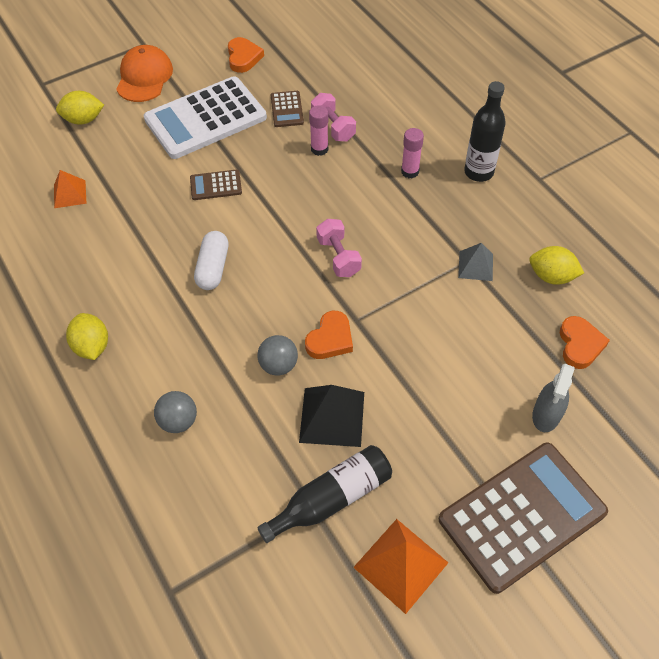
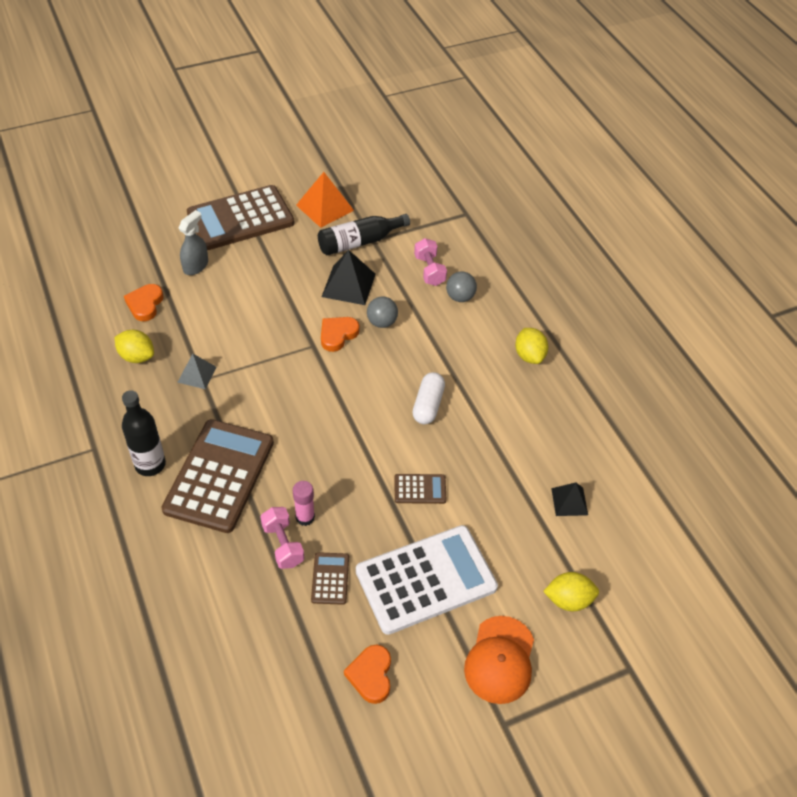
camera: 175 degrees left, 5 degrees down
orange pyramid [54,170,86,208] -> black pyramid [551,482,588,516]
pink dumbbell [316,219,362,277] -> pink dumbbell moved to [414,238,447,286]
pink glue stick [401,128,424,178] -> brown calculator [161,419,274,533]

